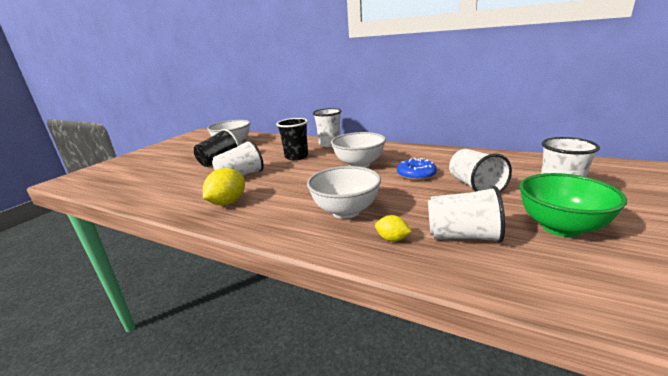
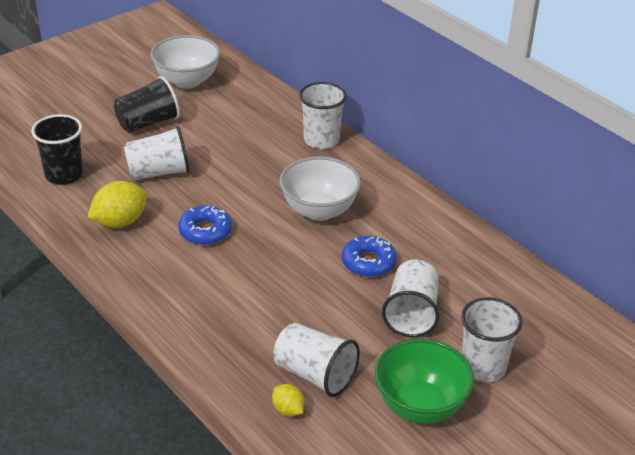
camera: 20 degrees right, 15 degrees up
black cup [276,118,308,160] -> black cup moved to [31,114,83,185]
white bowl [307,166,381,219] -> none
yellow lemon [375,215,412,241] -> yellow lemon moved to [272,384,305,416]
none -> blue donut [178,205,232,245]

